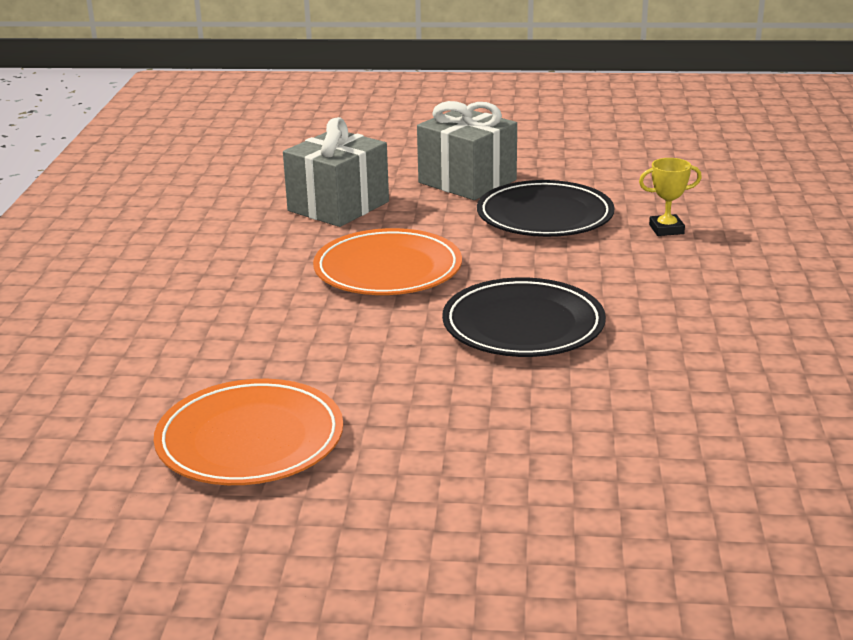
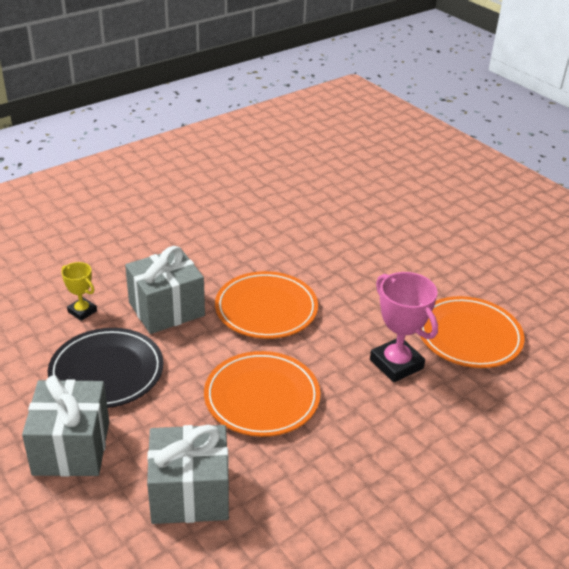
camera: 135 degrees left, 10 degrees up
black plate [442,278,606,357] -> orange plate [215,271,318,339]
none -> grey gift [125,246,205,334]
none -> pink trophy [370,272,438,383]

